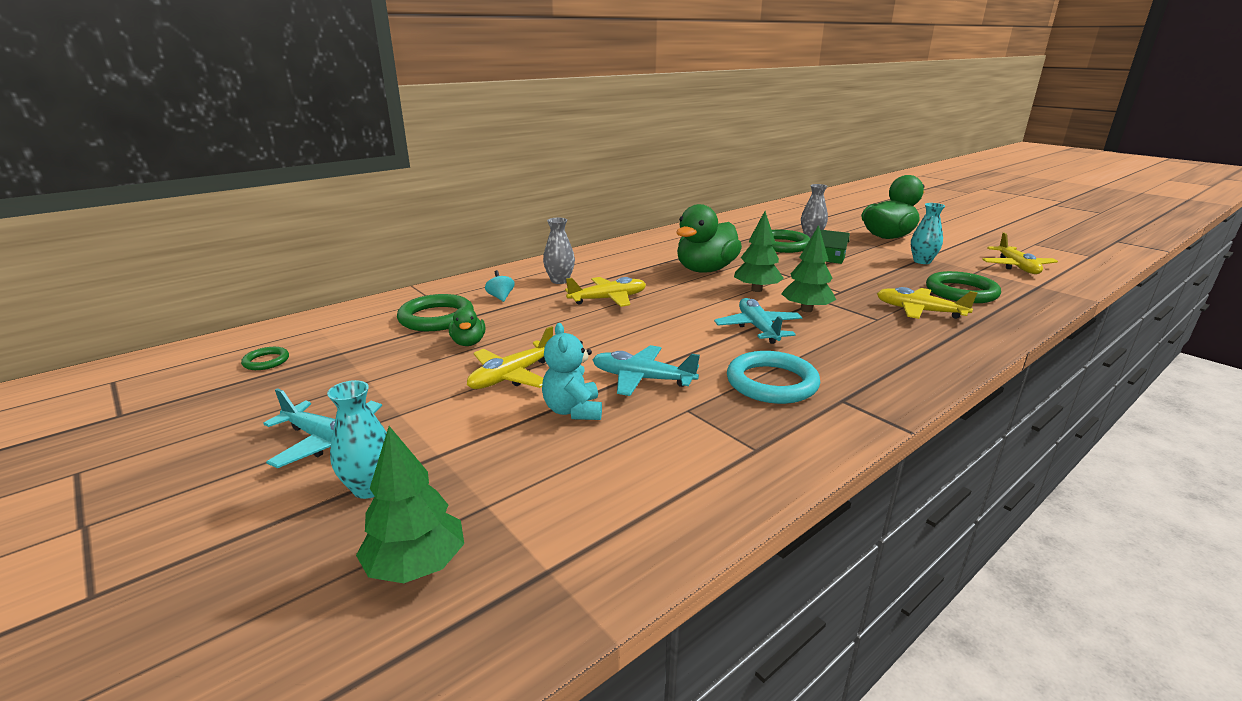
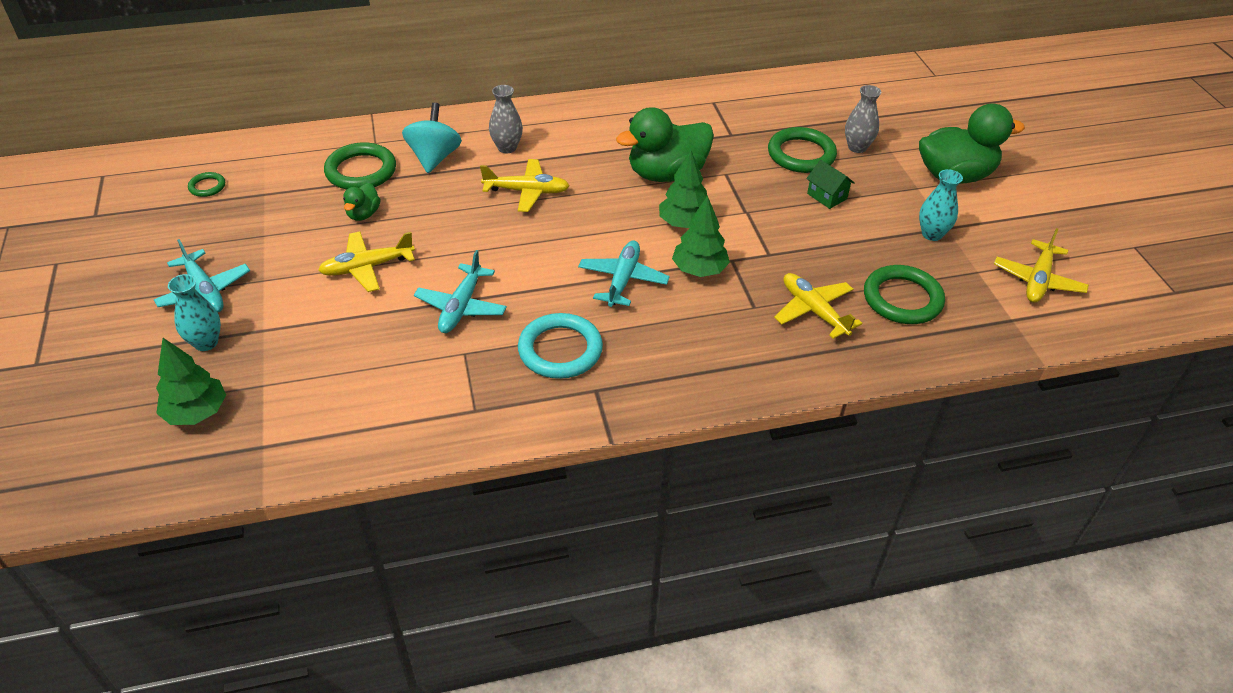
camera: 25 degrees right, 20 degrees up
turquoise spinning top [485,270,515,302] -> turquoise spinning top [402,103,462,173], size x1.93
turquoise teddy bear [542,323,602,420] -> none
turquoise plane [592,345,700,396] -> turquoise plane turned 120 degrees counterclockwise [414,250,507,333]

